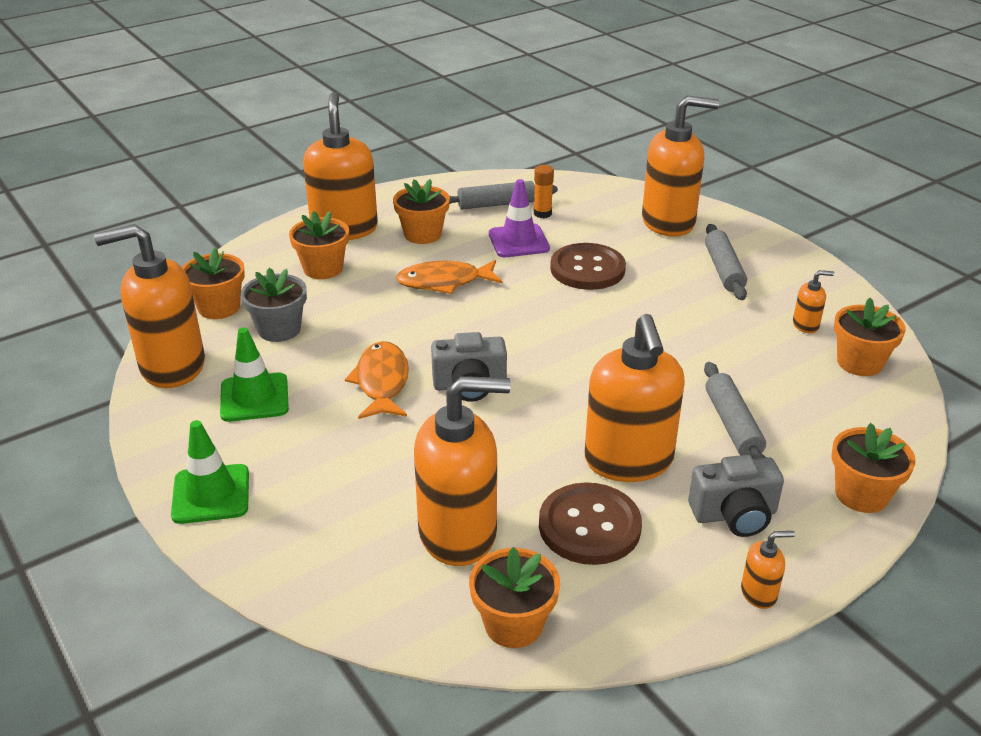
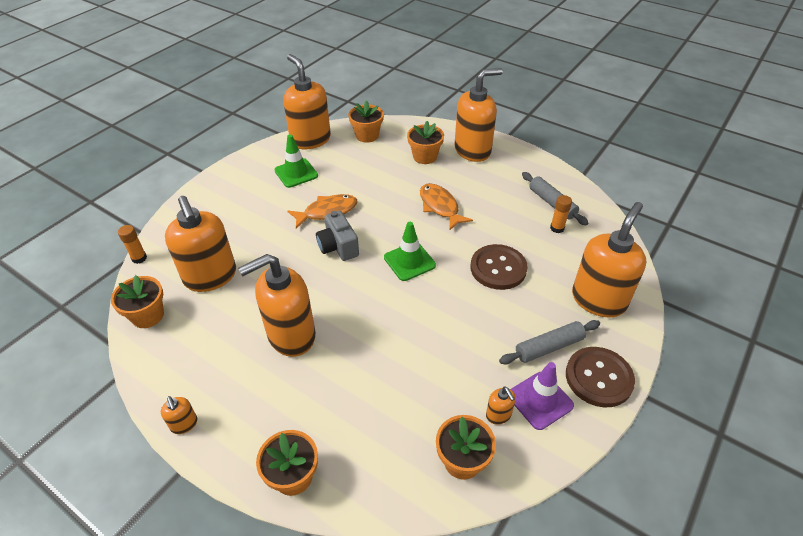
camera: 70 degrees right, 10 degrees up
green traffic cone [171,420,249,524] -> green traffic cone moved to [384,222,436,281]
grey flower pot [241,268,307,342] -> none
orange flower pot [393,179,450,244] -> none
purple traffic cone [489,179,550,257] -> purple traffic cone moved to [510,362,574,430]
brown button [539,482,642,565] -> brown button moved to [566,347,635,408]
orange soap dispenser [642,95,719,237] -> orange soap dispenser turned 120 degrees counterclockwise [572,202,646,318]
grey camera [688,455,784,537] -> none
grey rolling pin [704,362,766,459] -> none
none -> orange glue stick [118,225,147,264]

